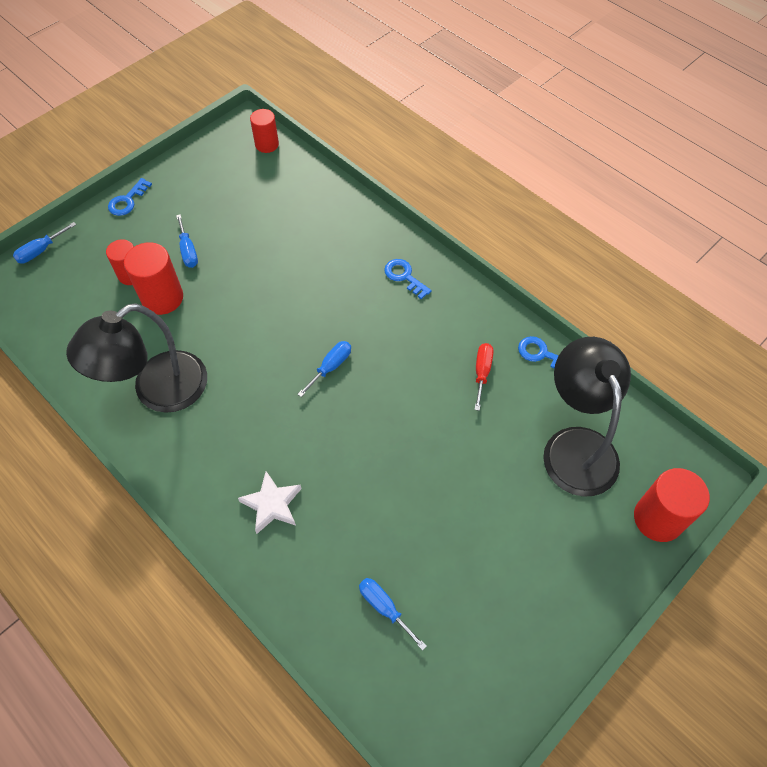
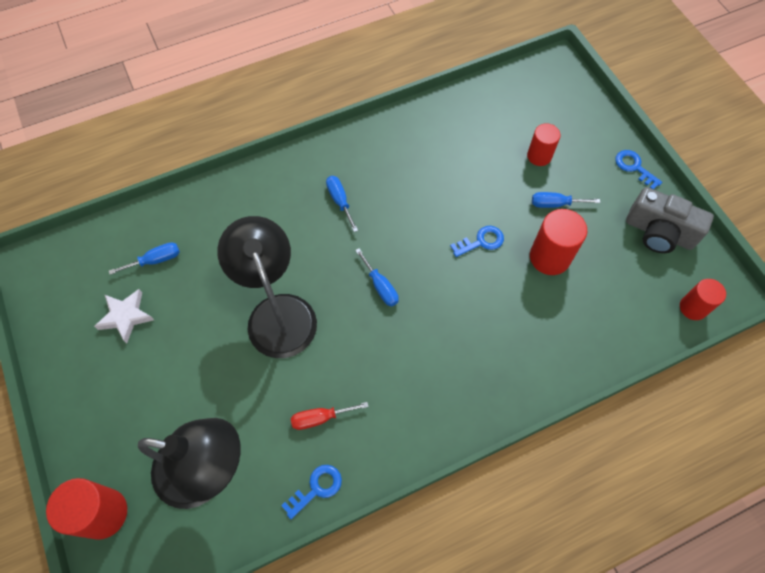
camera: 110 degrees right, 5 degrees up
blue screwdriver [13,222,76,264] -> blue screwdriver moved to [326,176,358,232]
black lamp [66,303,207,413] -> black lamp moved to [217,216,317,358]
red cylinder [124,242,183,315] -> red cylinder moved to [530,209,587,275]
white star [238,471,302,534] -> white star moved to [94,289,154,343]
blue key [384,259,432,299] -> blue key moved to [450,226,504,257]
red screwdriver [474,343,494,411] -> red screwdriver turned 135 degrees clockwise [291,402,369,430]
none -> grey camera [626,187,714,253]

